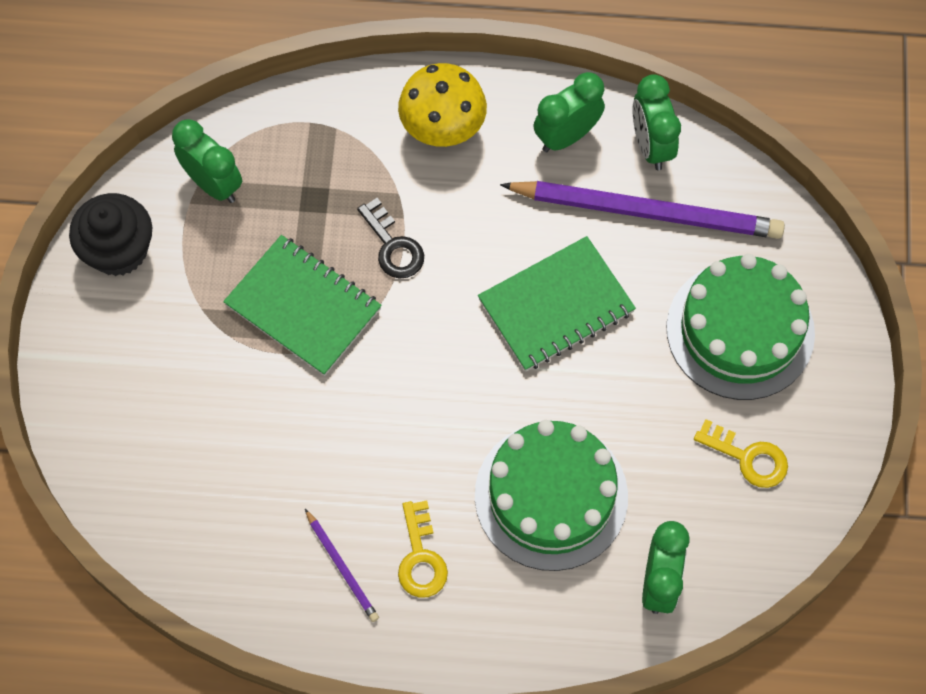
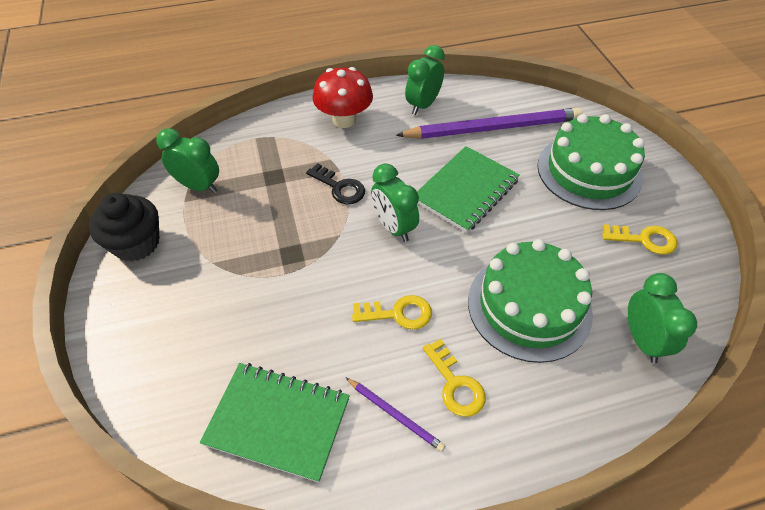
camera: 20 degrees left, 15 degrees down
green notebook [223,235,382,376] -> green notebook moved to [200,363,350,483]
yellow mushroom [398,63,487,147] -> red mushroom [313,67,373,128]
green clock [633,74,681,170] -> green clock moved to [371,163,419,242]
none -> yellow key [352,295,432,330]

